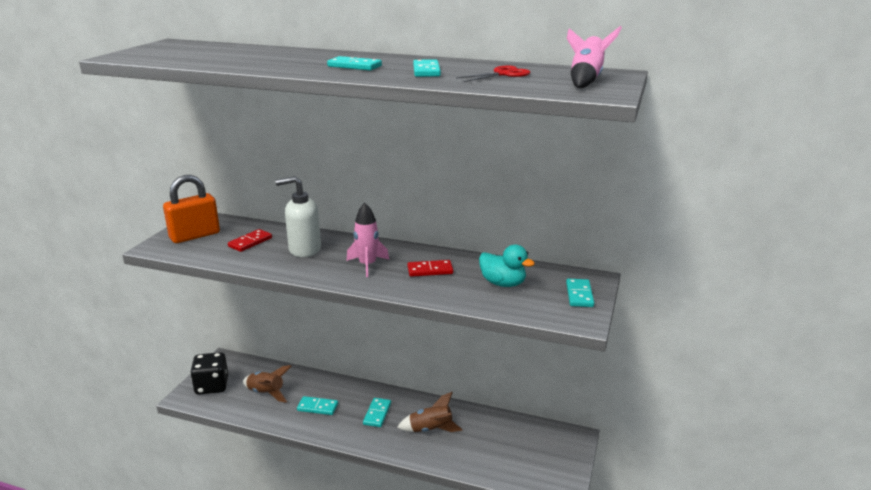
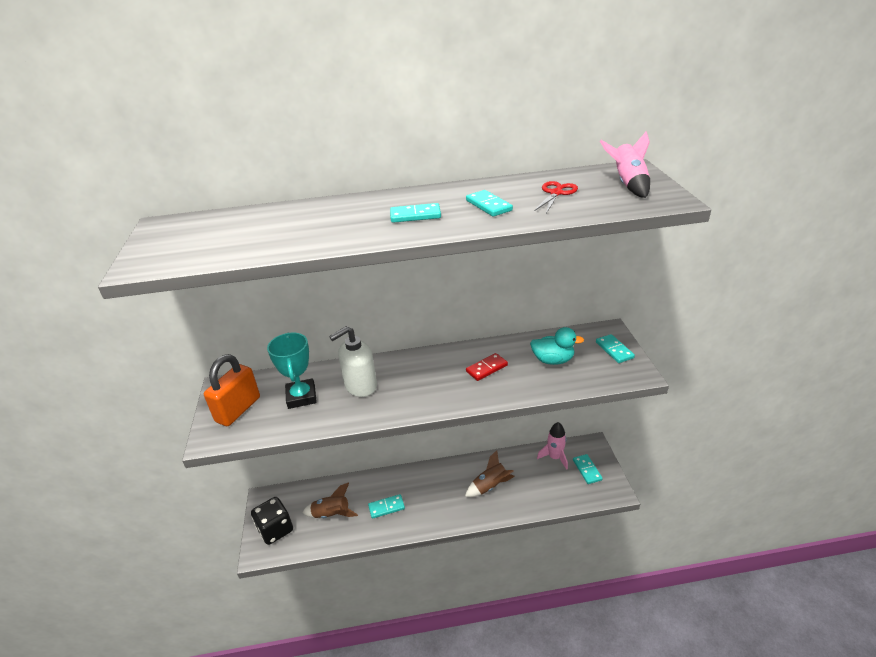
camera: 25 degrees left, 10 degrees up
red domino [228,229,272,252] -> turquoise trophy [267,333,317,409]
pink rocket [347,203,389,277] -> pink rocket moved to [537,422,568,470]
turquoise domino [363,398,391,427] -> turquoise domino moved to [573,454,603,484]

